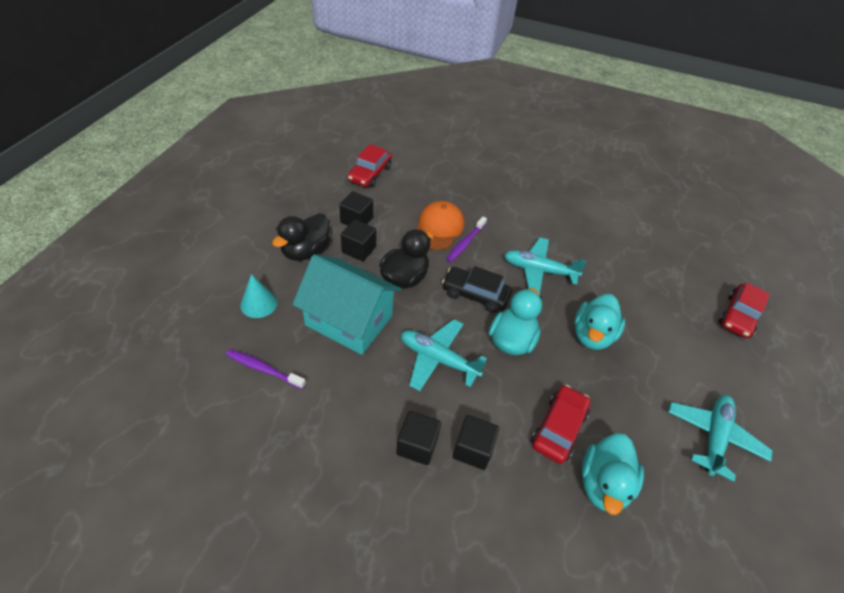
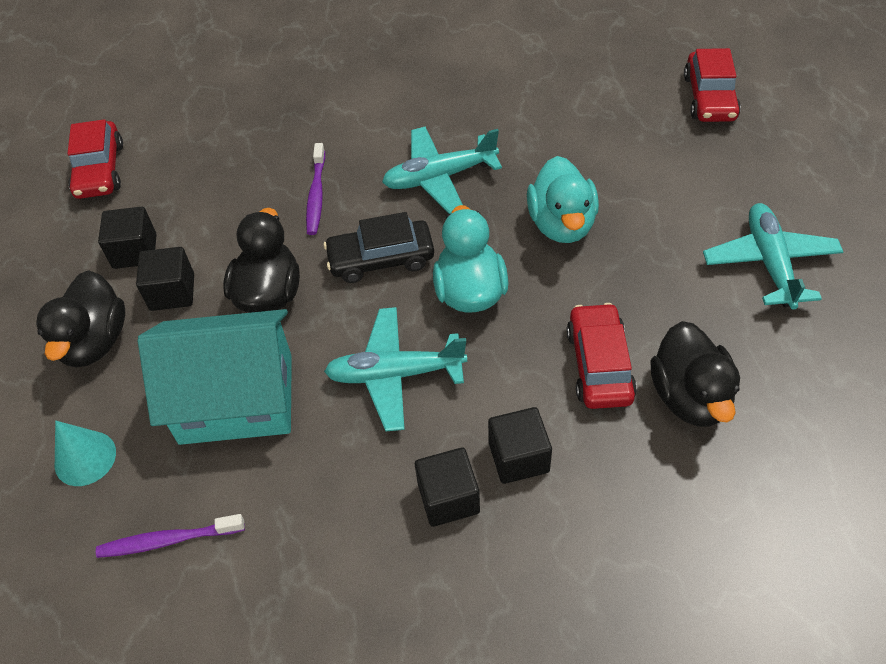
camera: 25 degrees left, 5 degrees up
orange cap [416,201,464,250] -> none
turquoise duck [581,434,644,515] -> black duck [650,321,740,427]

